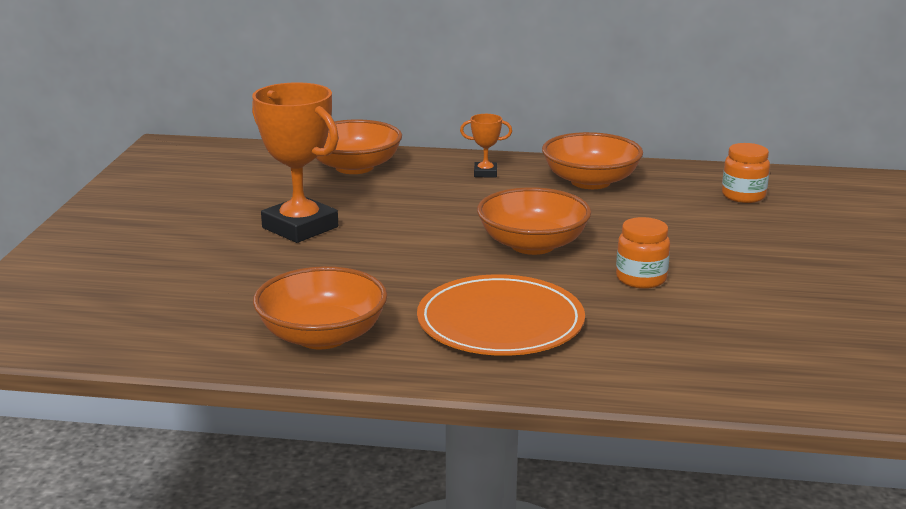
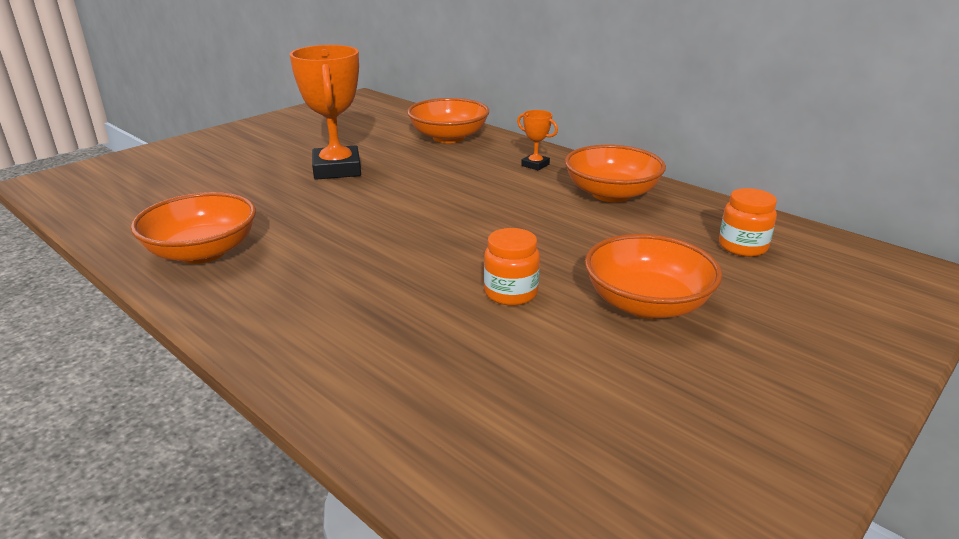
camera: 35 degrees right, 5 degrees up
orange plate [417,274,585,356] -> none
orange bowl [477,187,591,255] -> orange bowl moved to [585,234,722,319]

